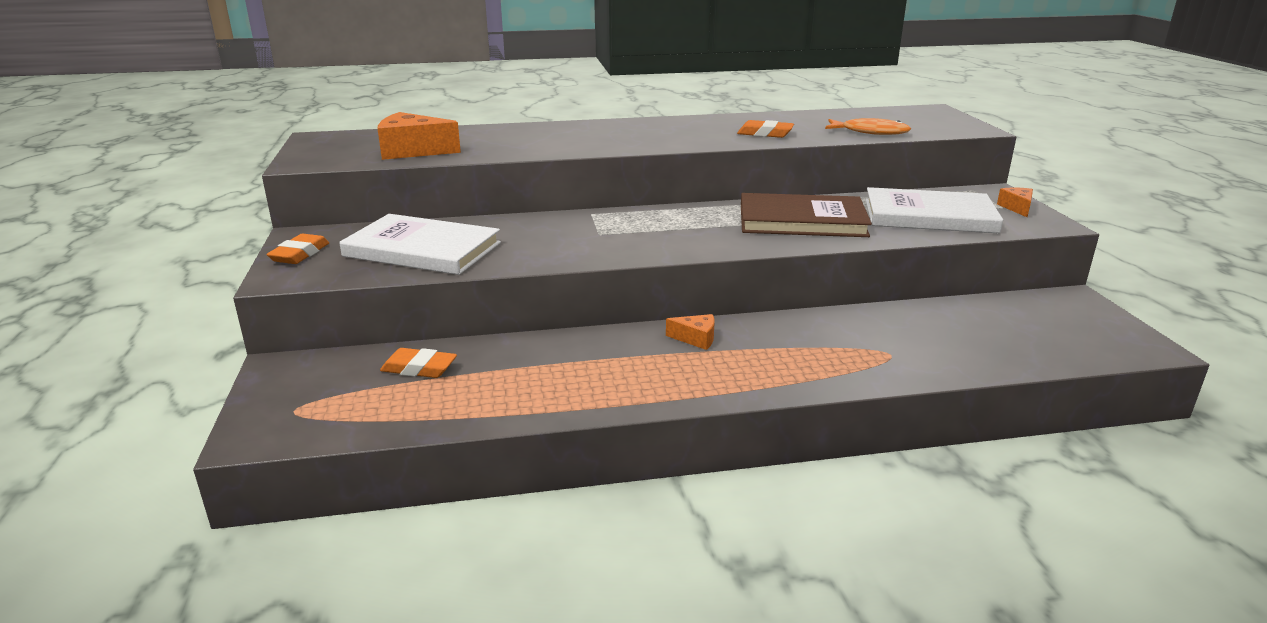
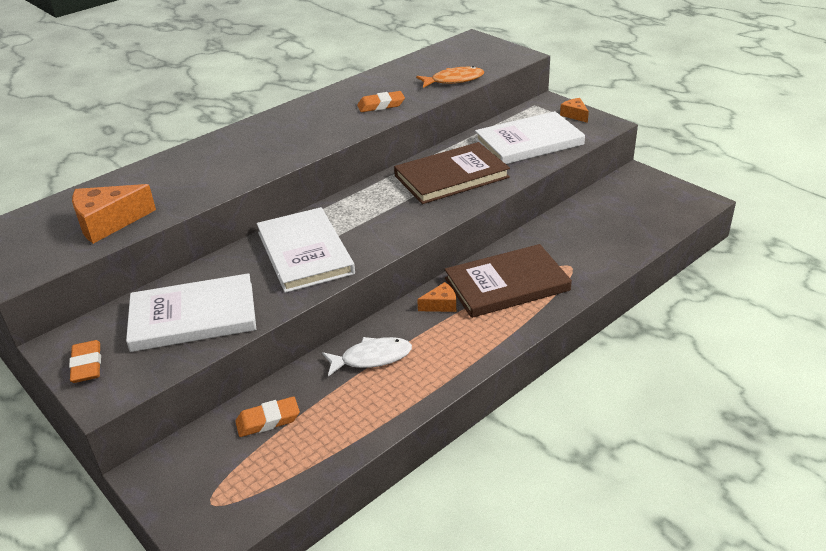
camera: 30 degrees left, 10 degrees up
none -> white book [257,207,355,293]
none -> white fish [322,337,412,376]
none -> brown book [445,244,572,318]

